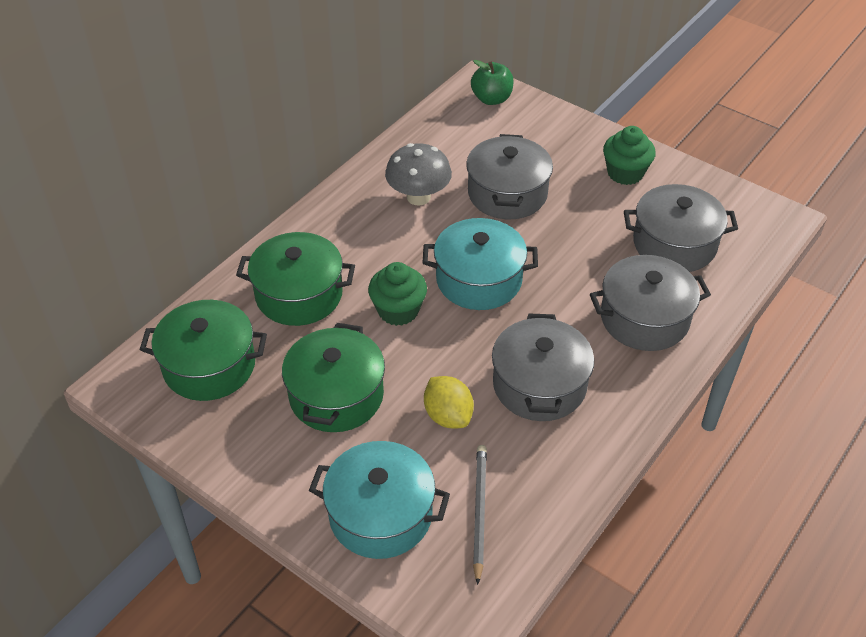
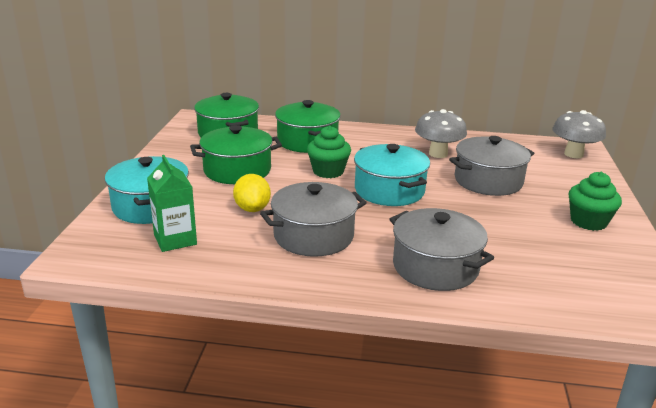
camera: 60 degrees right, 20 degrees down
yellow lemon [424,376,474,429] -> yellow lemon turned 45 degrees counterclockwise [233,174,271,212]
green apple [471,60,514,105] -> grey mushroom [552,110,606,158]
grey pencil [473,445,487,585] -> green carton [147,155,197,252]
grey pot [624,184,738,272] -> none

